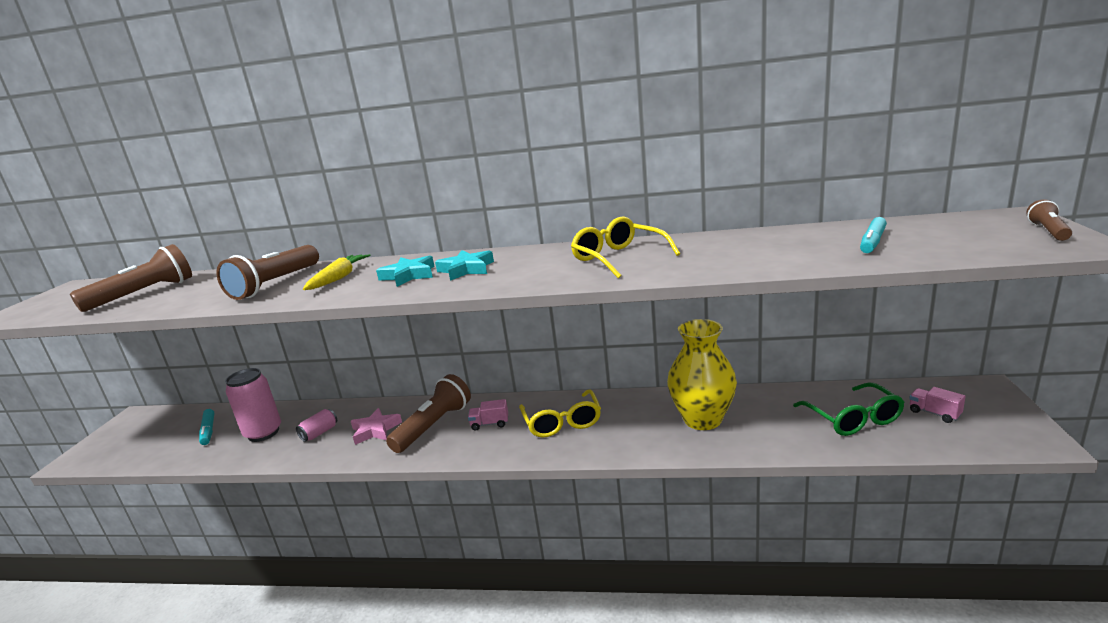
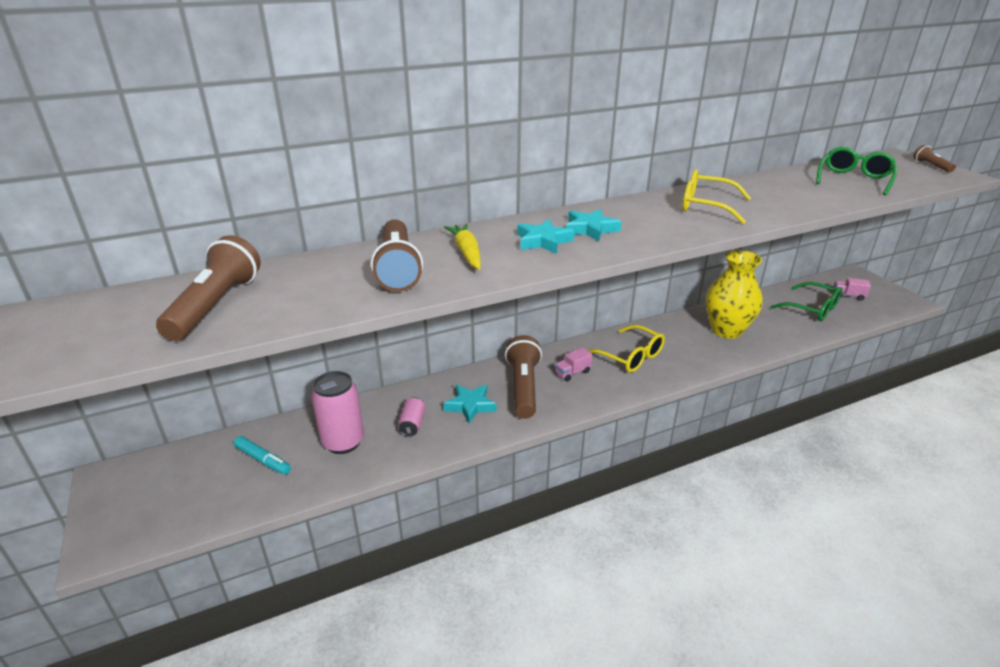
camera: 35 degrees left, 10 degrees up
pink star [351,408,402,445] -> turquoise star [443,384,496,424]
turquoise marker [860,217,887,253] -> green glasses [816,147,897,195]

